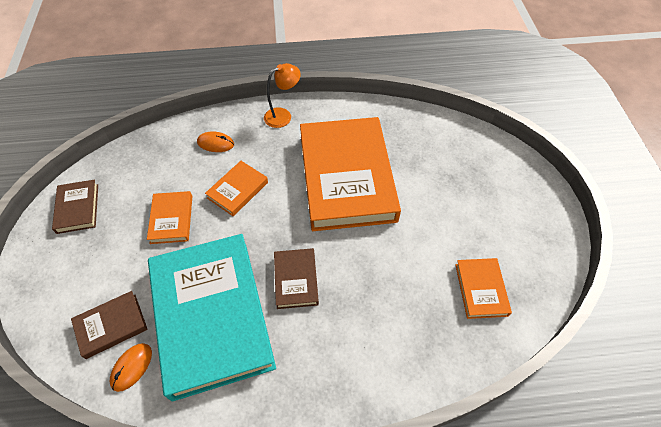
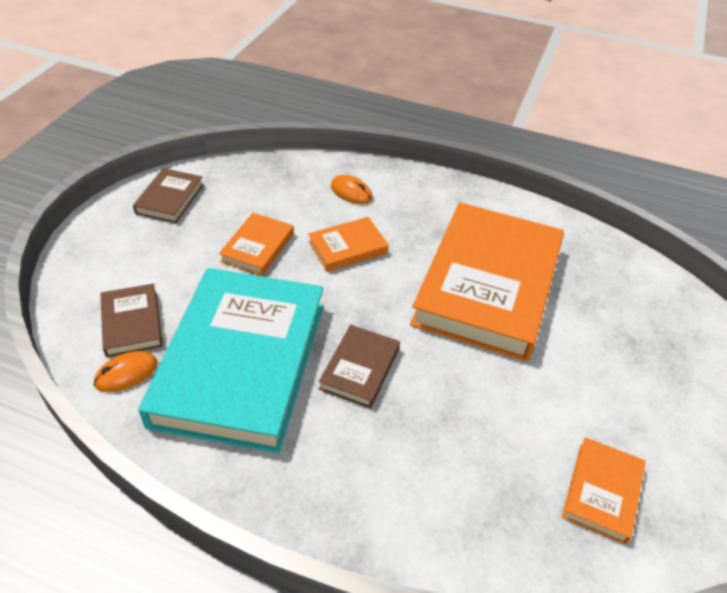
camera: 25 degrees right, 10 degrees down
brown book [71,291,147,359] -> brown book turned 75 degrees clockwise [101,284,163,357]
orange lamp [264,63,301,128] -> none

